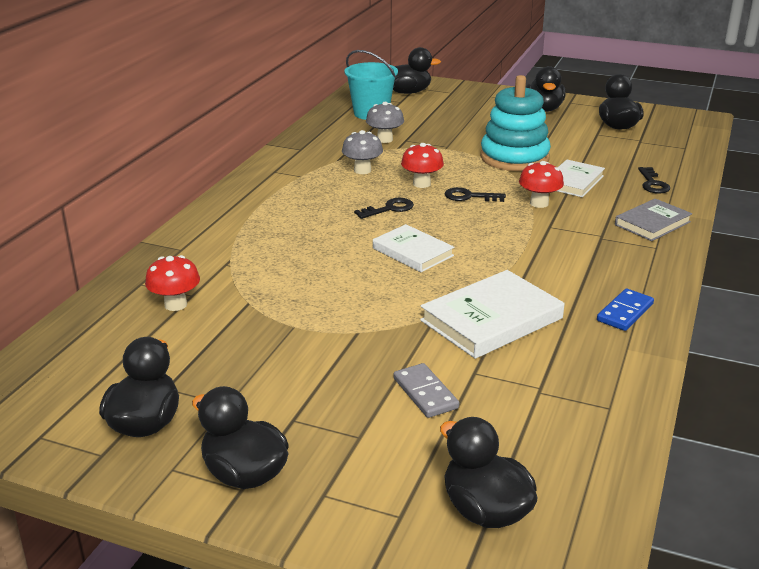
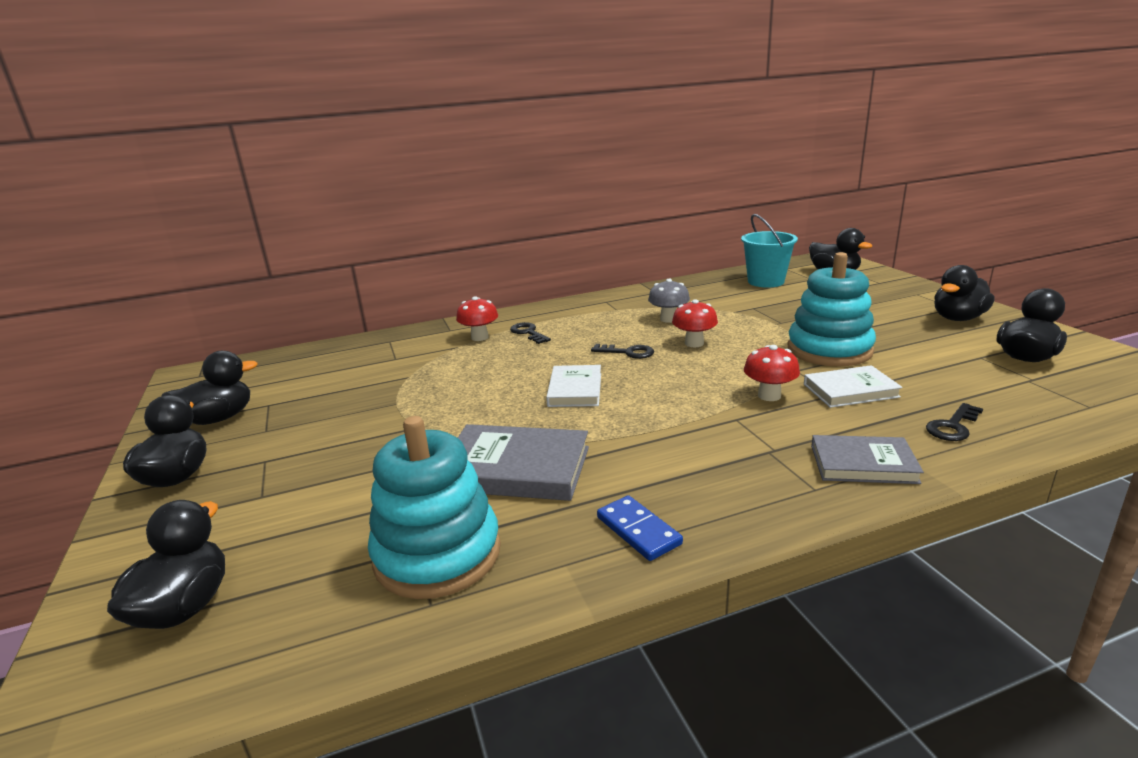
camera: 50 degrees right, 5 degrees down
red mushroom [145,255,200,311] -> red mushroom moved to [456,296,498,341]
grey mushroom [366,102,404,143] -> none
grey domino [393,363,459,418] -> none
white book [420,270,565,359] -> grey book [458,424,589,501]
black key [445,187,506,202] -> black key moved to [510,322,551,344]
blue domino [597,289,654,331] -> blue domino turned 60 degrees clockwise [597,495,683,561]
none -> turquoise stacking toy [368,416,501,599]

